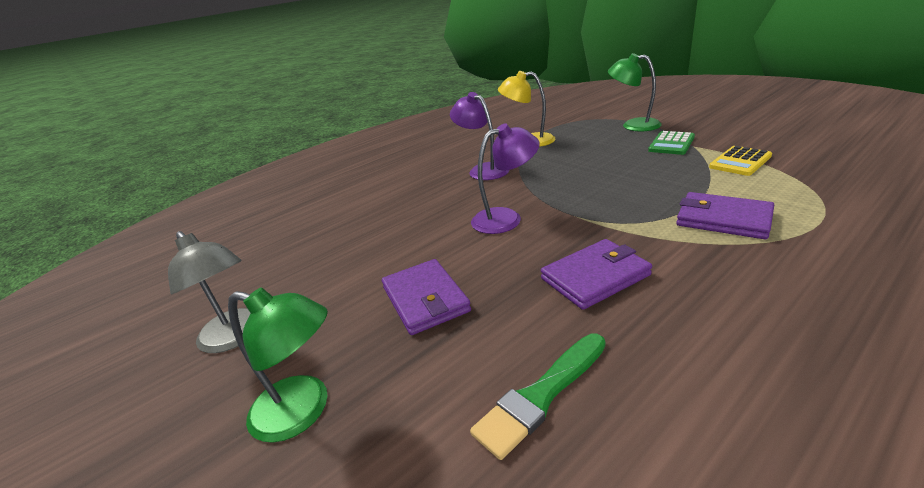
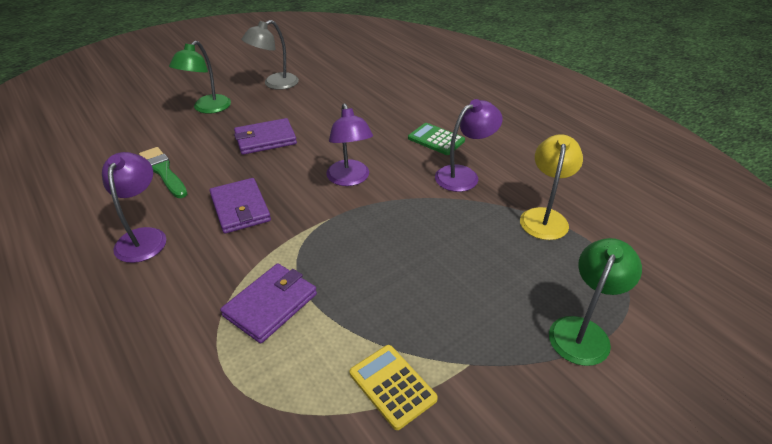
camera: 90 degrees right, 10 degrees up
green calculator [648,131,695,155] -> green calculator moved to [408,123,465,155]
none -> purple lamp [102,152,166,263]

